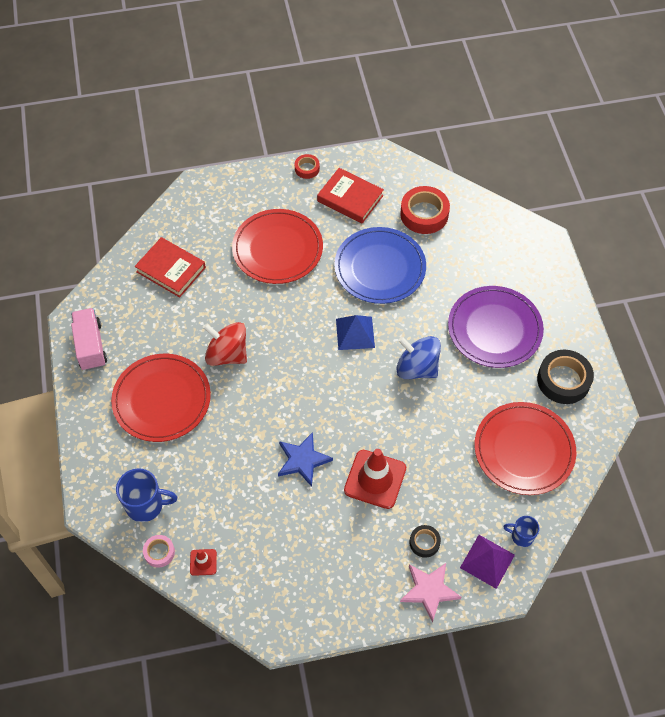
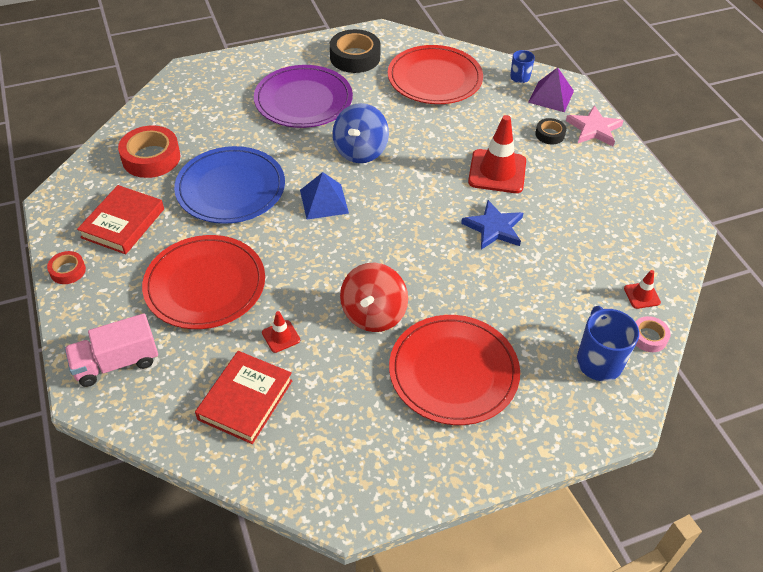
camera: 100 degrees left, 10 degrees down
pink truck [71,308,107,371] -> pink truck moved to [65,313,158,387]
none -> red traffic cone [262,311,300,353]

